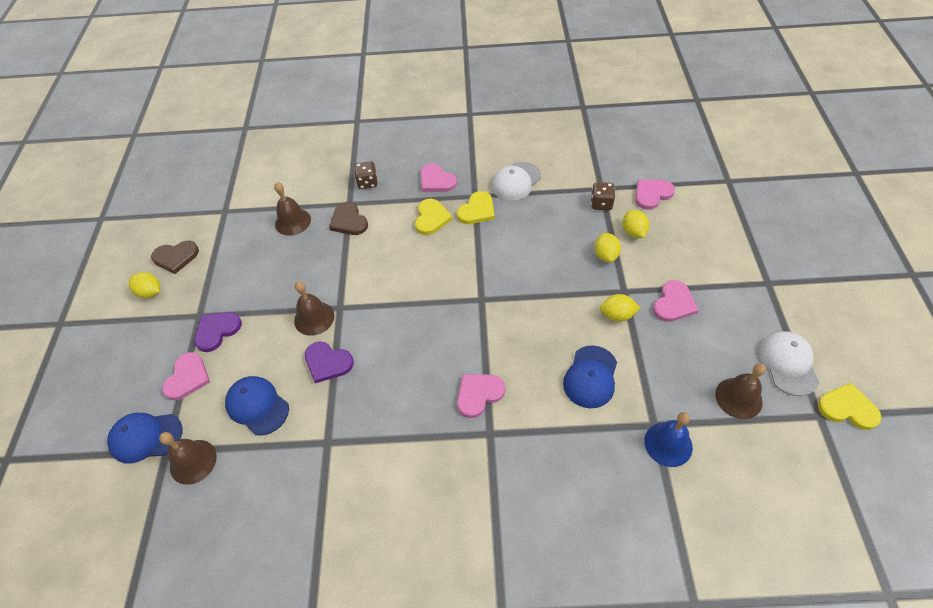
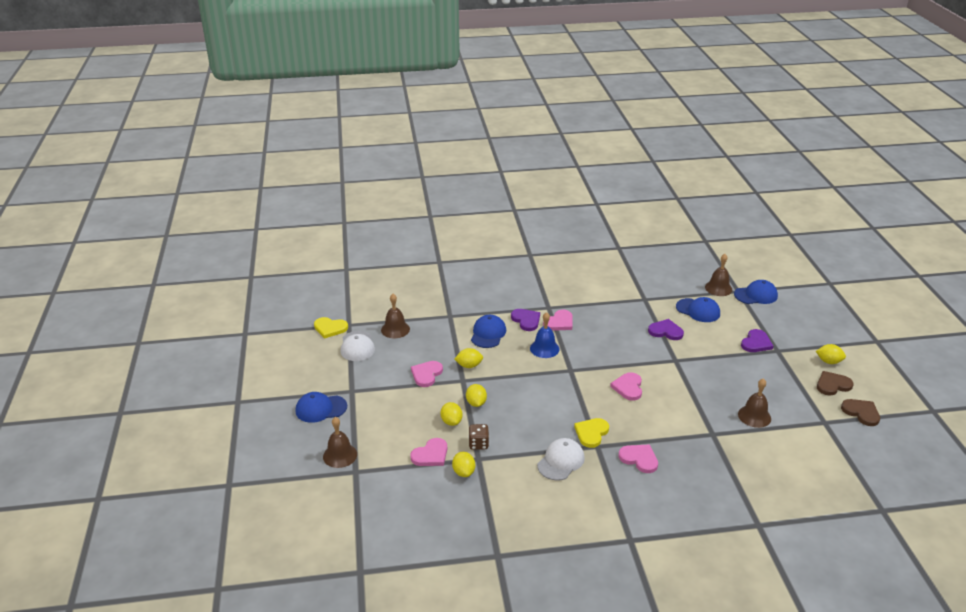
camera: 170 degrees right, 20 degrees down
pink heart [162,352,210,400] -> pink heart moved to [610,372,642,401]
brown bell [294,282,334,336] -> brown bell moved to [323,417,357,468]
brown heart [329,202,368,235] -> brown heart moved to [841,399,880,426]
brown dice [354,161,378,189] -> none
yellow heart [415,199,453,235] -> none
blue bell [644,412,693,467] -> blue bell moved to [530,312,560,358]
none -> blue cap [296,392,347,423]
none -> yellow lemon [452,452,475,477]
none -> purple heart [511,309,540,331]

